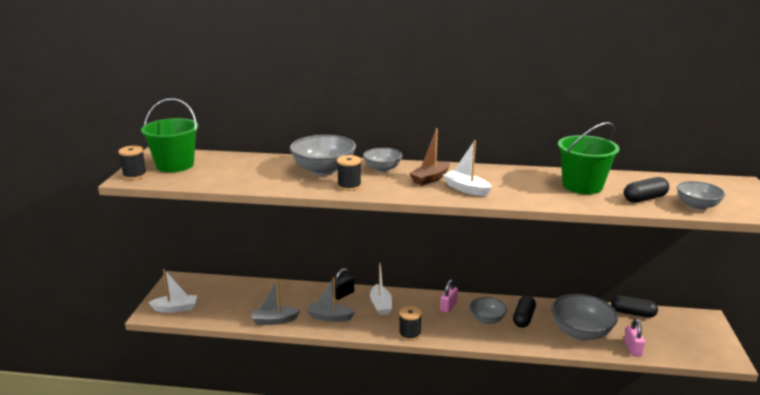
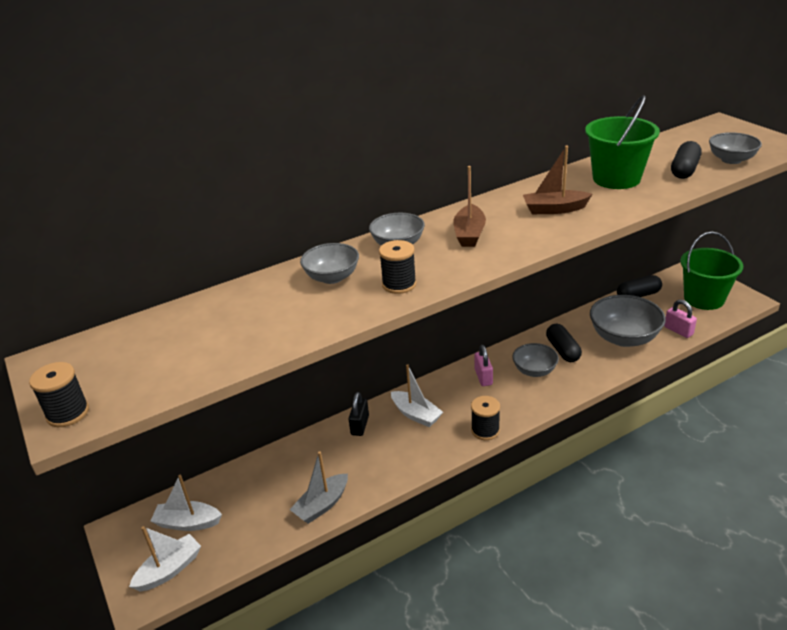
camera: 35 degrees left, 10 degrees up
green bucket [141,98,198,172] -> green bucket moved to [680,232,743,310]
grey bowl [290,135,356,176] -> grey bowl [300,243,359,284], size x0.60
grey boat [307,277,355,322] -> none
white boat [443,140,492,196] -> white boat moved to [150,475,222,531]
none -> brown boat [523,146,592,214]

